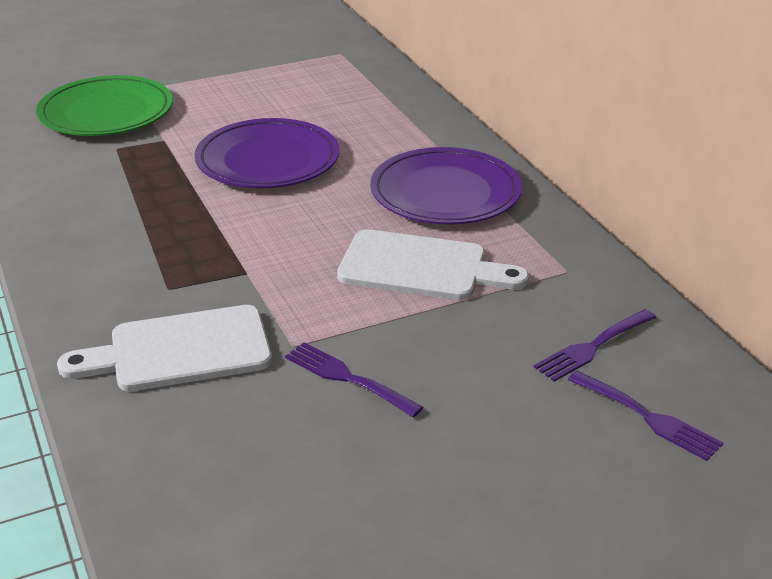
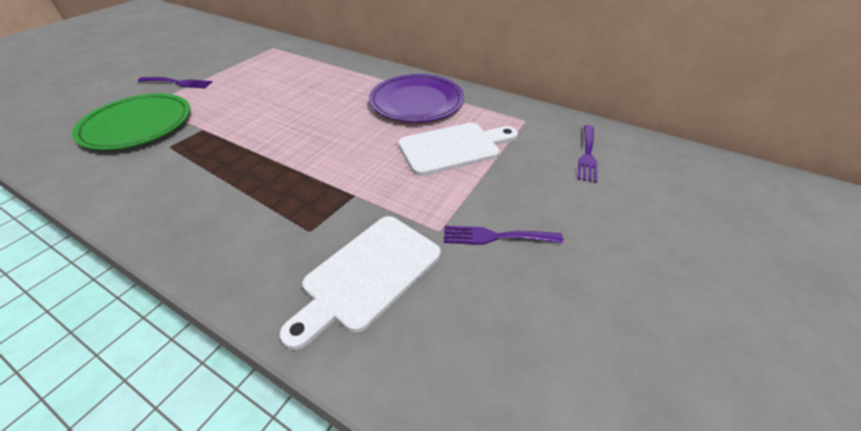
camera: 35 degrees left, 10 degrees up
purple plate [195,118,339,188] -> none
purple fork [568,371,723,461] -> purple fork moved to [138,77,212,88]

